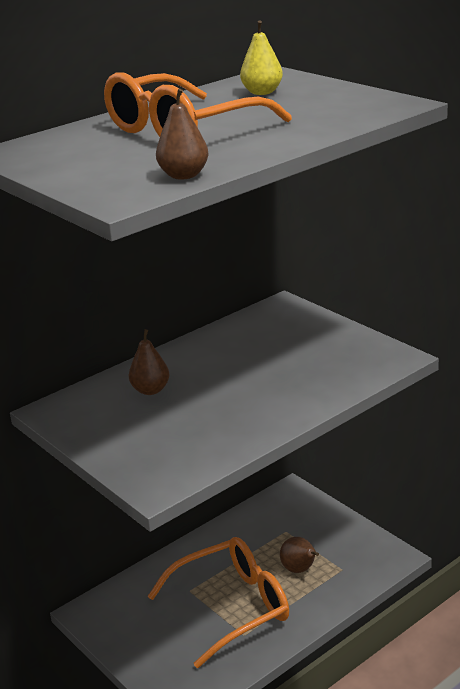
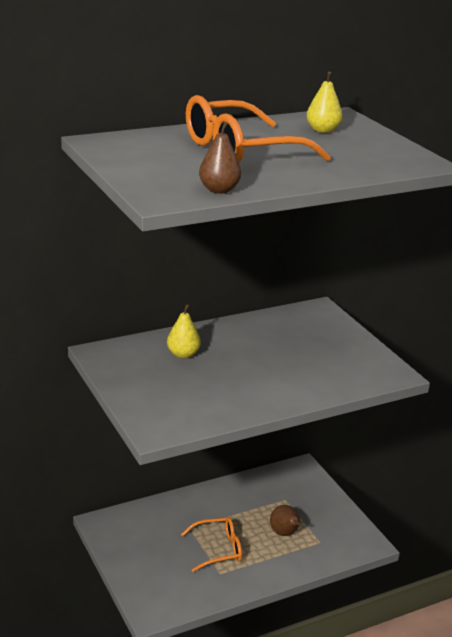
camera: 10 degrees right, 0 degrees up
brown pear [129,329,170,395] -> yellow pear [167,304,201,359]
orange glasses [147,537,289,668] -> orange glasses [181,517,242,572], size x0.57

